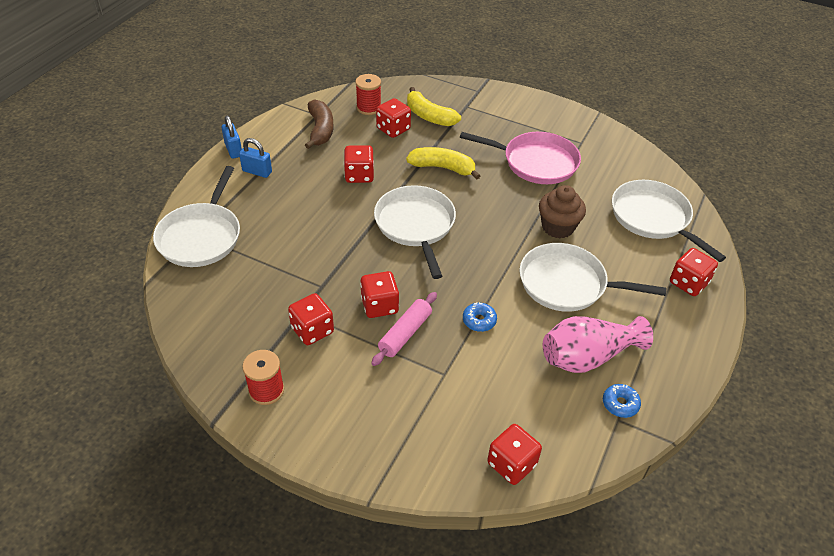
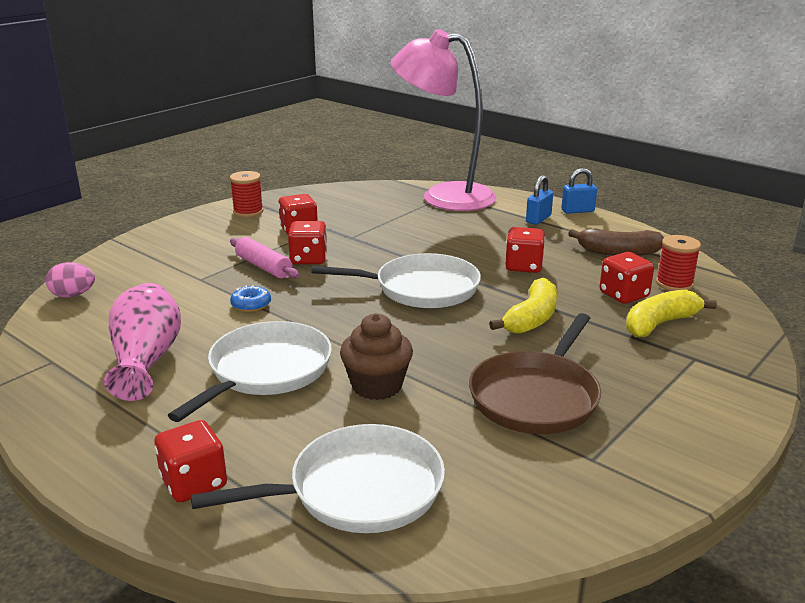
camera: 105 degrees right, 20 degrees down
white pan [153,166,240,267] -> pink lamp [391,29,497,211]
pink pan [460,132,581,184] -> brown pan [469,313,601,434]
red dice [487,424,542,485] -> pink egg [46,262,95,298]
blue donut [603,384,641,418] -> none

